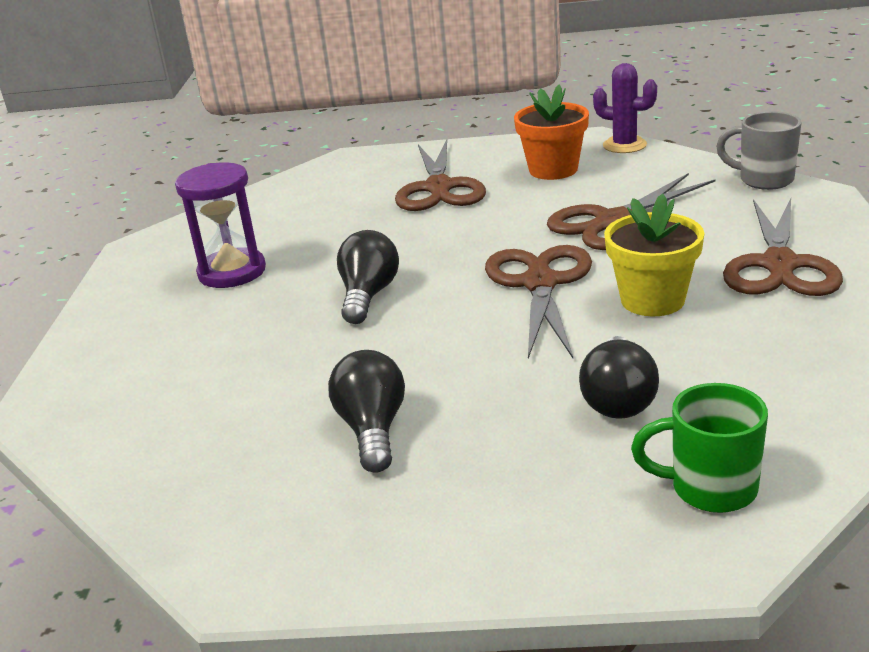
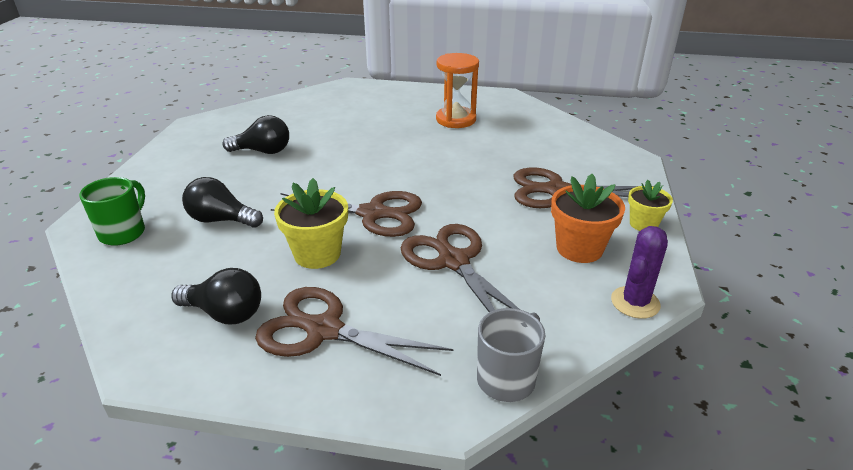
camera: 95 degrees right, 5 degrees up
purple hourglass [175,162,266,288] -> orange hourglass [436,53,479,128]
black light bulb [337,230,399,324] -> black light bulb moved to [171,268,261,324]
none -> yellow flower pot [628,180,673,231]

